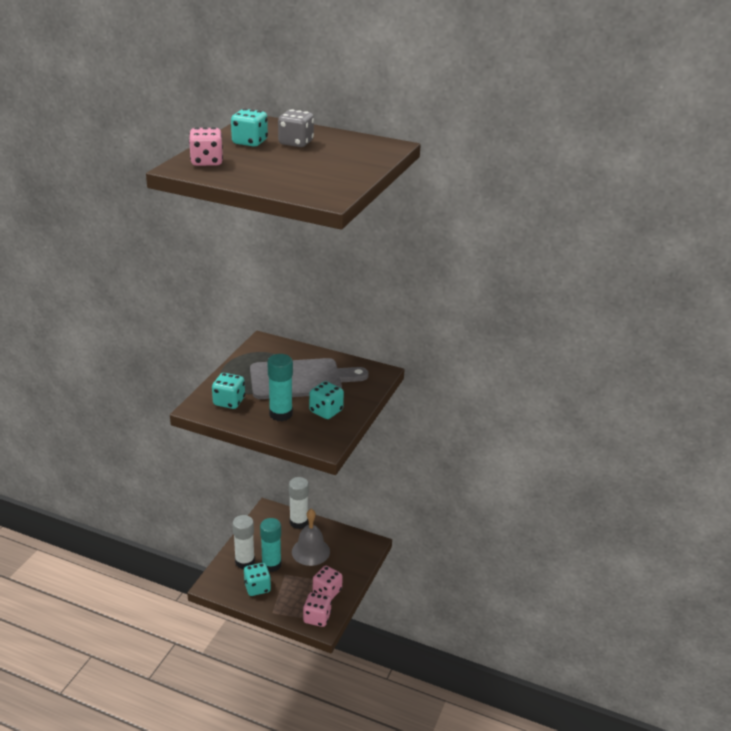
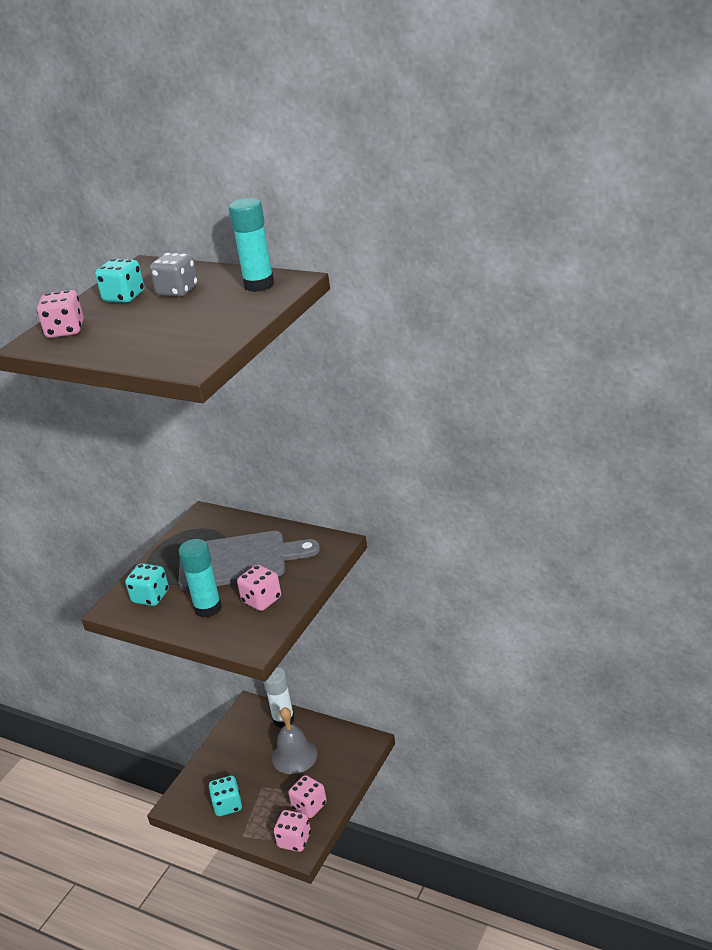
camera: 10 degrees right, 0 degrees up
white glue stick [232,515,255,569] -> none
turquoise glue stick [260,518,282,572] -> turquoise glue stick moved to [229,198,274,292]
turquoise dice [309,381,344,419] -> pink dice [237,564,281,611]

